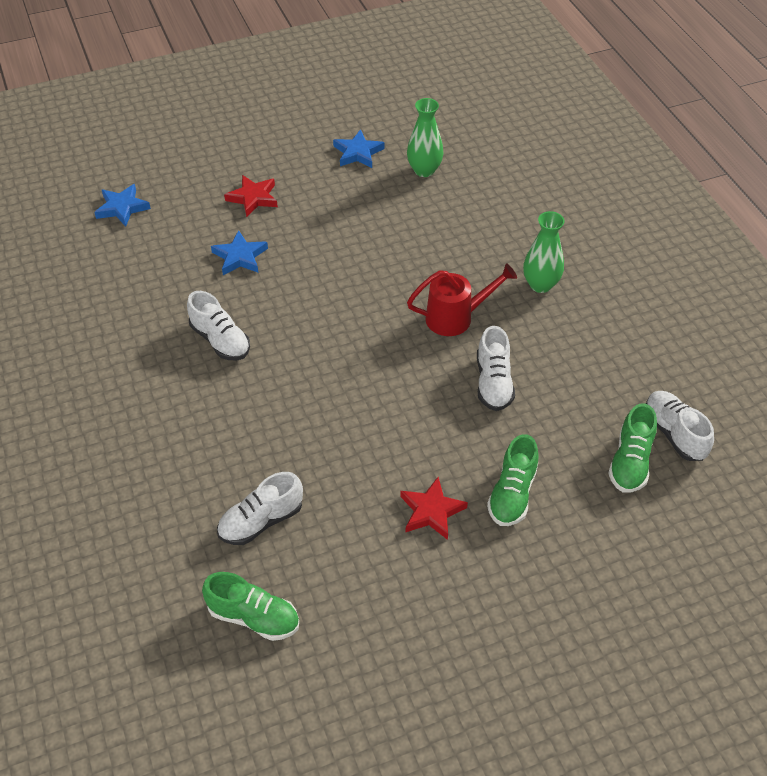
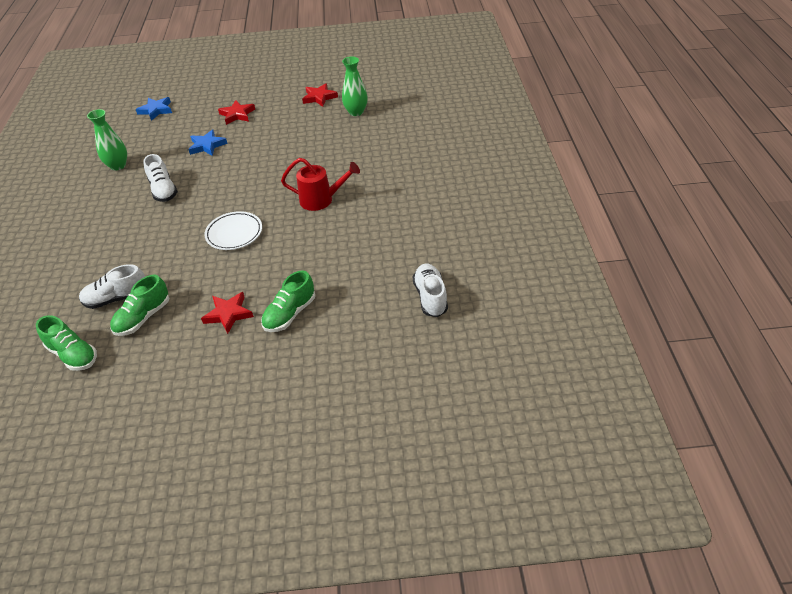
camera: 20 degrees right, 5 degrees down
blue star [333,129,385,168] -> red star [302,83,338,107]
white shoe [477,326,515,411] -> none
green vase [523,211,565,293] -> green vase moved to [87,109,127,171]
green shoe [608,403,657,493] -> green shoe moved to [110,274,169,336]
none -> white plate [204,211,262,250]

